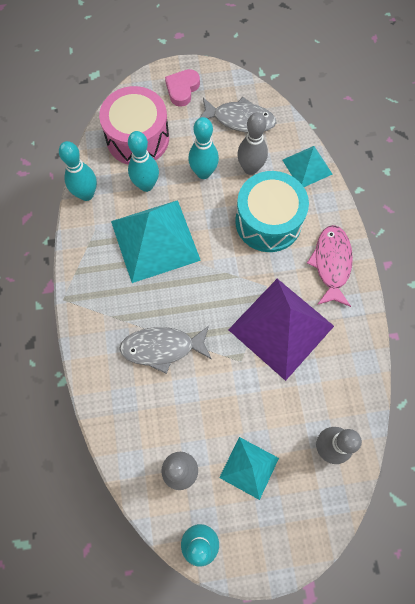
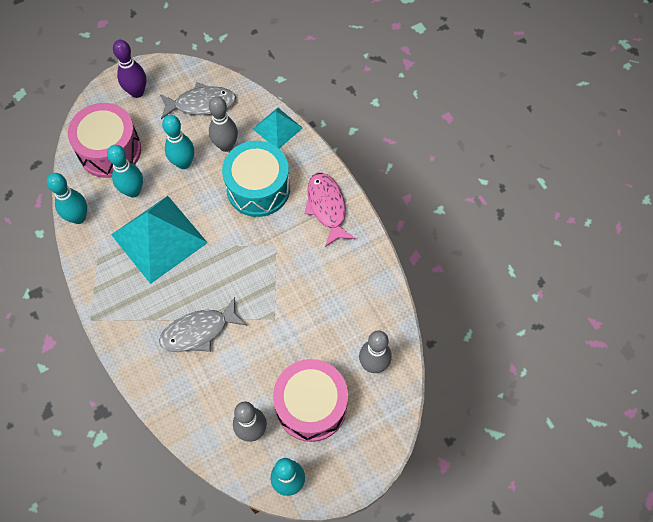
camera: 20 degrees left, 5 degrees down
pink heart [165,69,200,107] -> purple bowling pin [113,40,146,98]
turquoise pyramid [219,437,279,500] -> pink drum [273,359,348,442]
purple pyramid [228,279,334,381] -> none

